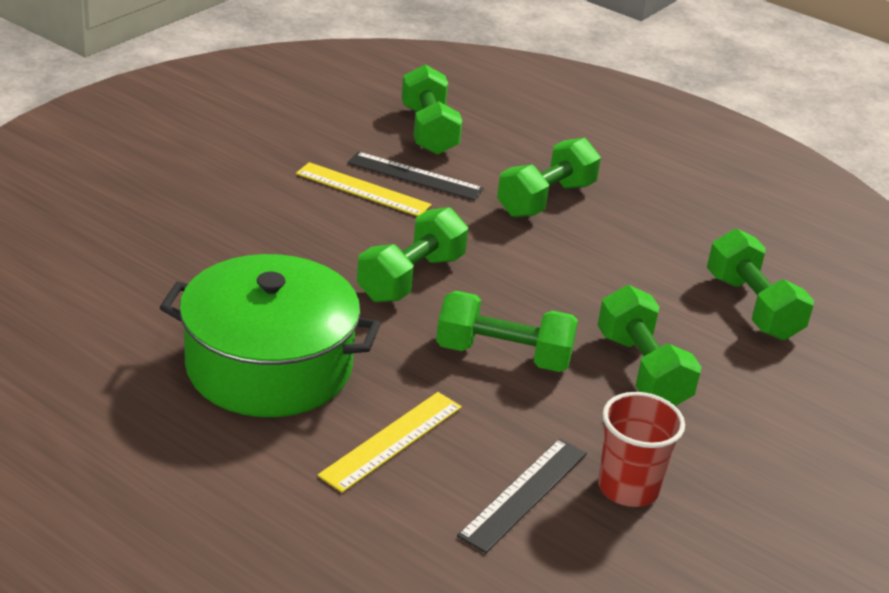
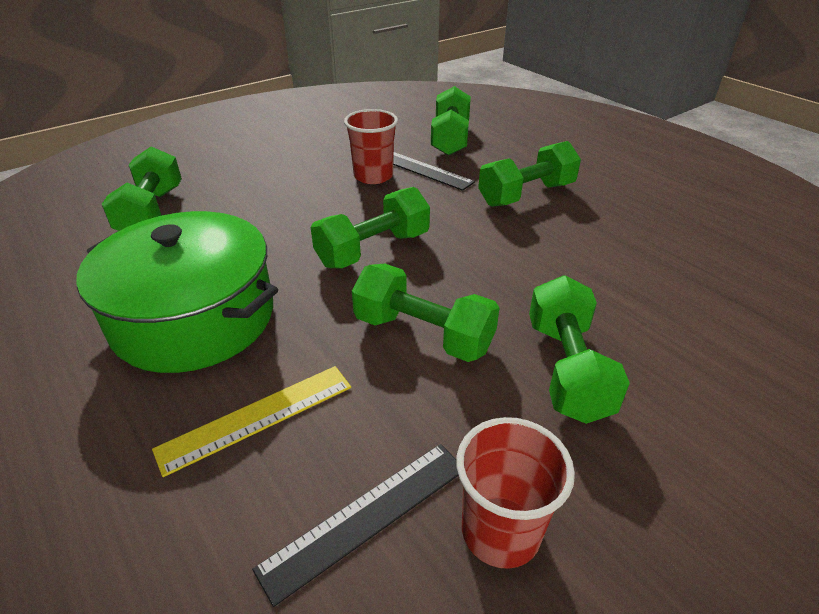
camera: 20 degrees right, 5 degrees up
yellow ruler [296,162,432,216] -> red cup [344,109,398,184]
green dumbbell [707,229,814,340] -> green dumbbell moved to [102,146,182,231]

